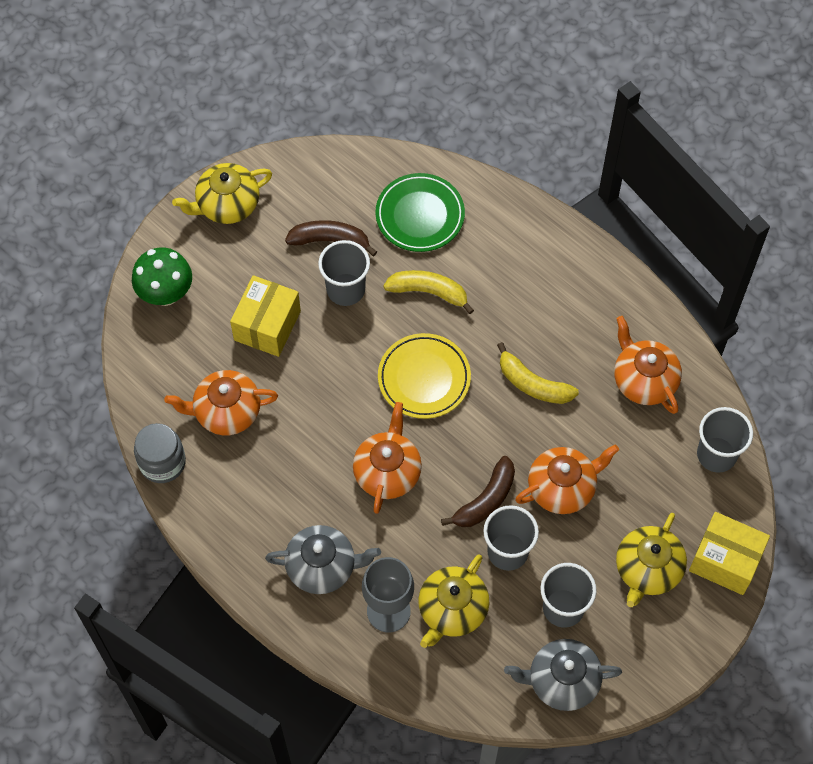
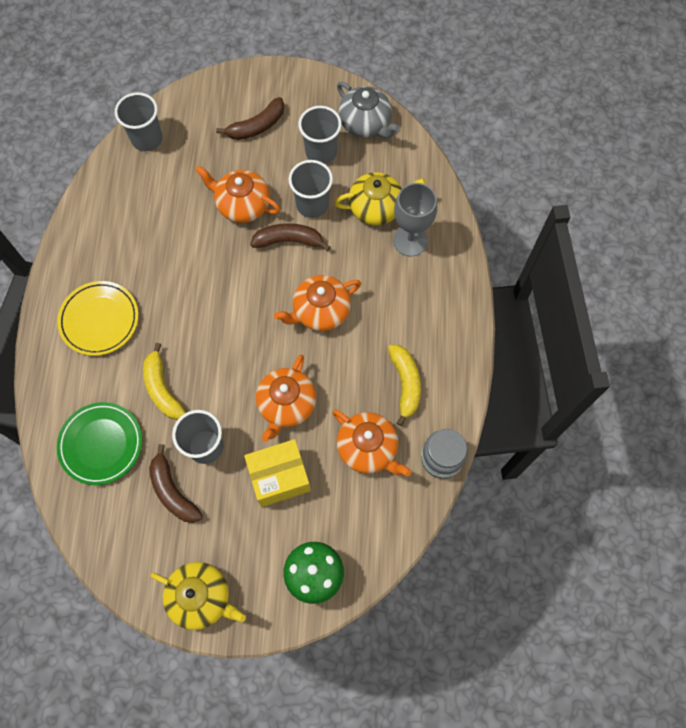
camera: 130 degrees left, 5 degrees up
grey teapot [265,525,381,594] -> none
yellow plate [378,333,471,419] -> yellow plate moved to [57,281,139,356]
yellow banana [497,342,579,404] -> yellow banana moved to [388,345,421,426]
orange teapot [614,316,682,414] -> orange teapot moved to [256,355,316,442]
yellow teapot [616,513,687,607] -> brown banana [216,97,284,140]
yellow box [689,512,770,595] -> none

